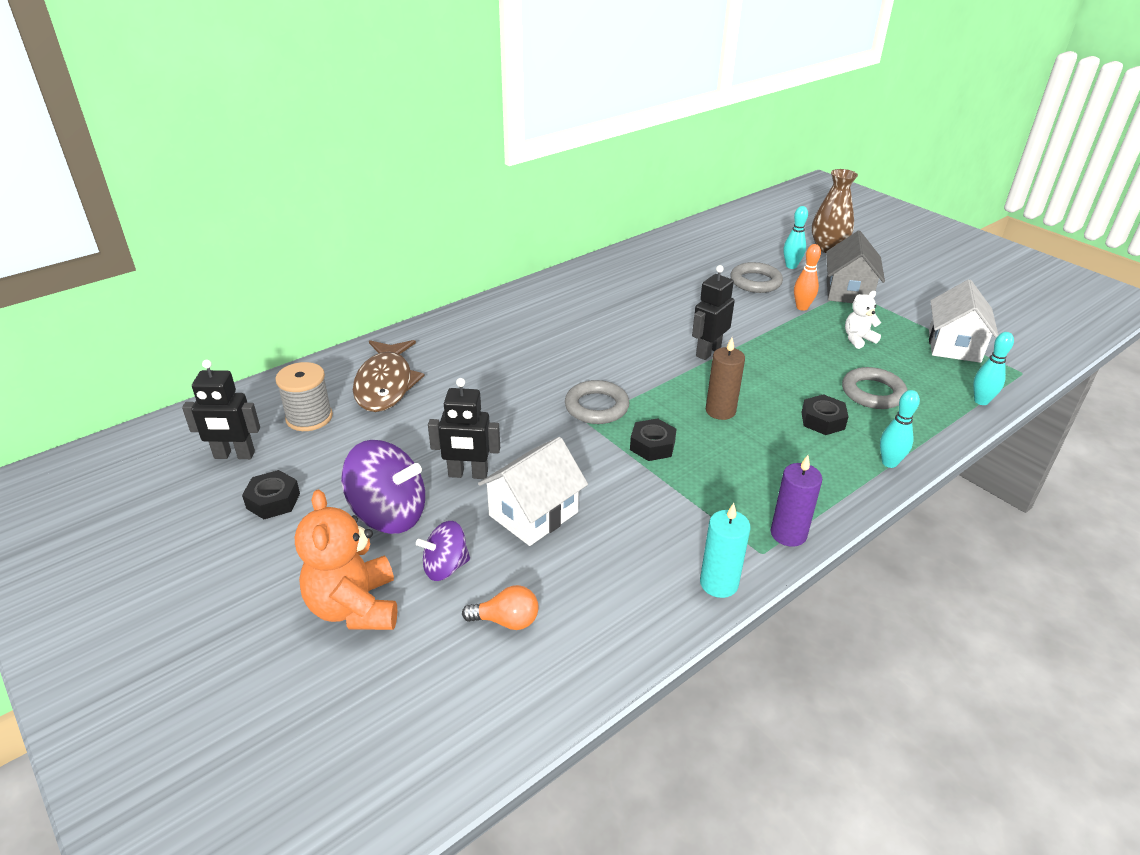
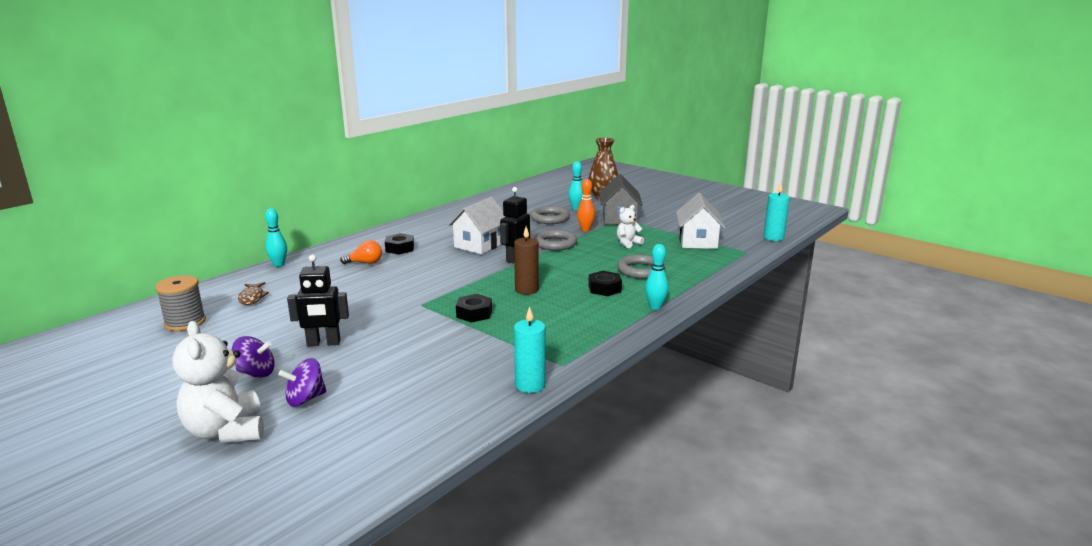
camera: 10 degrees left, 15 degrees down
black robot [182,360,260,459] -> none
black nut [242,470,300,519] -> black nut moved to [385,233,414,255]
orange teddy bear [295,489,397,630] -> white teddy bear [172,321,264,443]
purple spinning top [341,440,425,534] -> purple spinning top [232,336,275,378], size x0.59
brown fish [353,340,425,412] -> brown fish [238,282,269,305], size x0.50
orange light bulb [462,585,539,630] -> orange light bulb moved to [340,240,382,264]
white house [478,437,588,546] -> white house moved to [448,197,506,254]
grey ring [565,380,629,424] -> grey ring moved to [534,229,577,251]
purple candle [771,455,822,547] -> none
turquoise bowling pin [973,332,1014,405] -> turquoise bowling pin moved to [265,208,287,267]
none -> turquoise candle [764,183,790,241]

